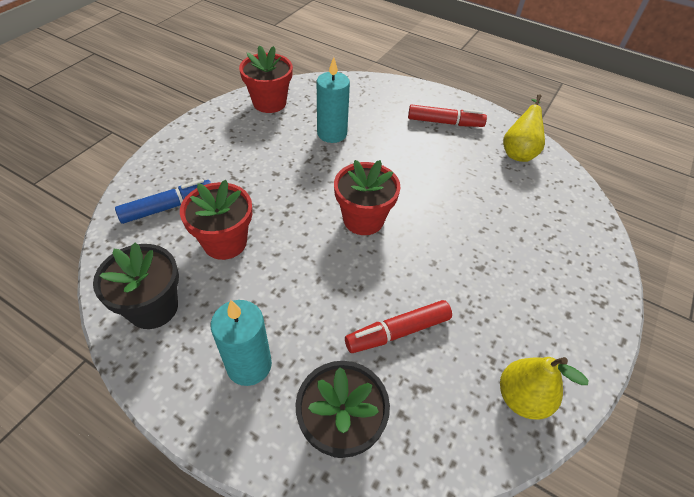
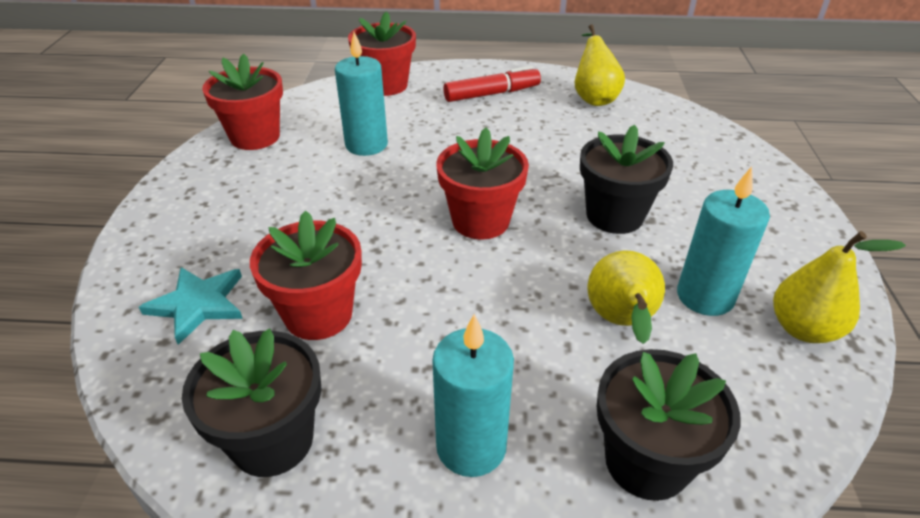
camera: 25 degrees left, 10 degrees down
blue marker [115,179,211,224] -> turquoise star [139,267,243,345]
red marker [345,300,452,353] -> yellow pear [588,250,665,344]
none -> red flower pot [348,11,416,96]
none -> black flower pot [580,125,673,234]
none -> turquoise candle [677,167,770,316]

